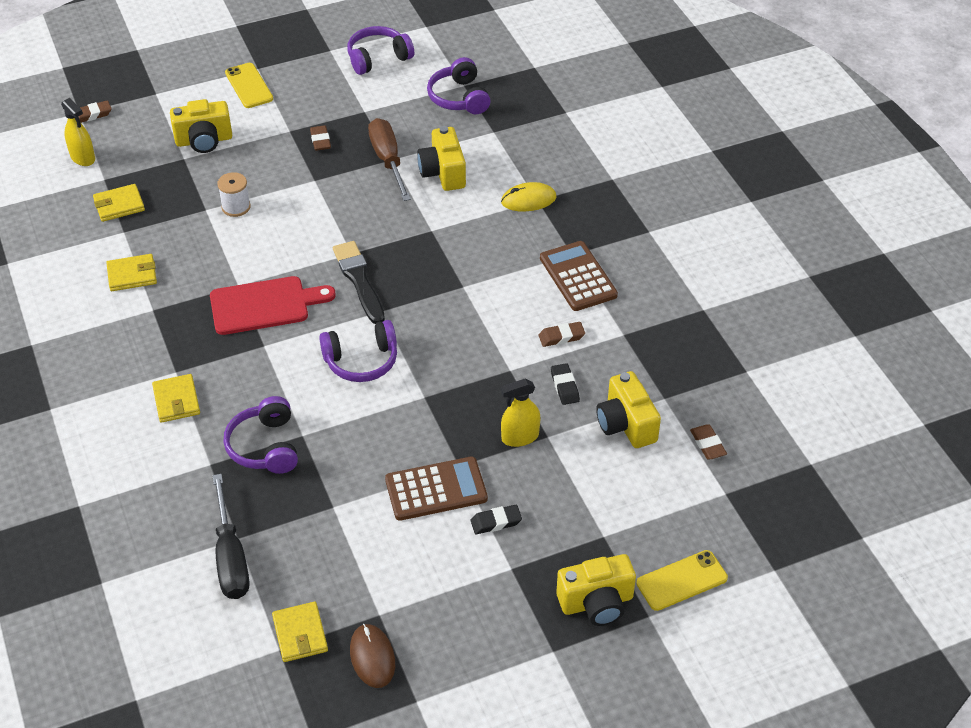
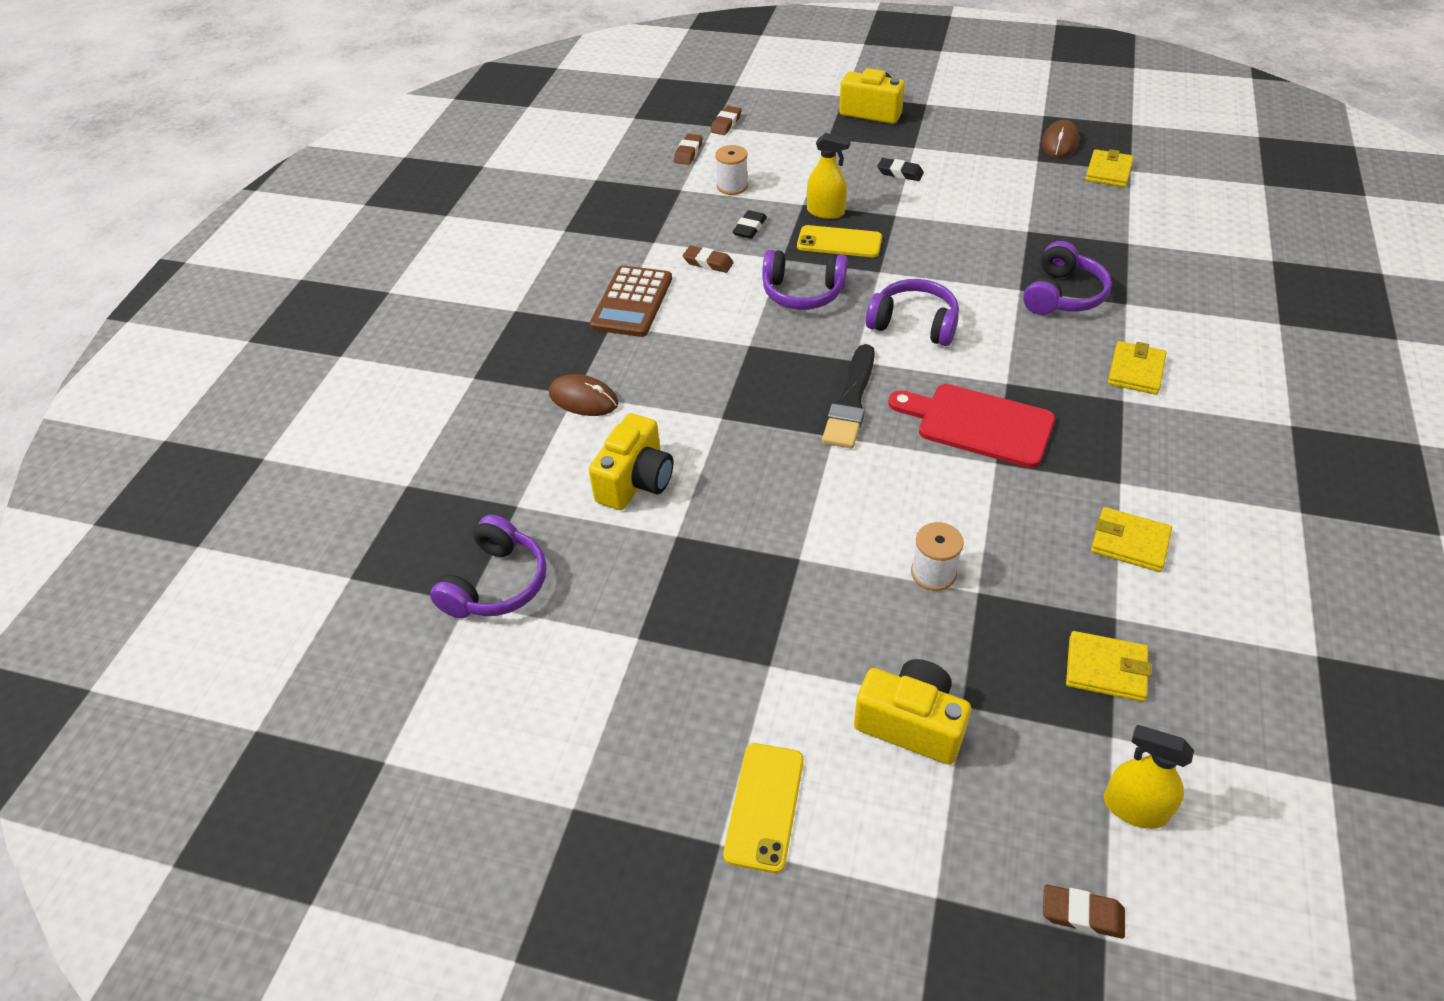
camera: 140 degrees left, 0 degrees up
yellow spray bottle [61,98,95,166] -> yellow spray bottle turned 60 degrees counterclockwise [1104,725,1194,829]
black screwdriver [212,474,250,599] -> none
brown eraser [310,125,331,151] -> brown eraser moved to [710,106,742,135]
purple headphones [347,26,414,75] -> purple headphones moved to [762,250,848,310]
brown screwdriver [368,118,411,201] -> none
brown calculator [385,457,488,521] -> none
yellow mouse [501,182,556,211] -> brown mouse [549,374,618,416]
yellow camera [596,371,661,448] -> white spool [715,145,748,195]
yellow phone [637,550,728,611] -> yellow phone moved to [797,225,882,257]

